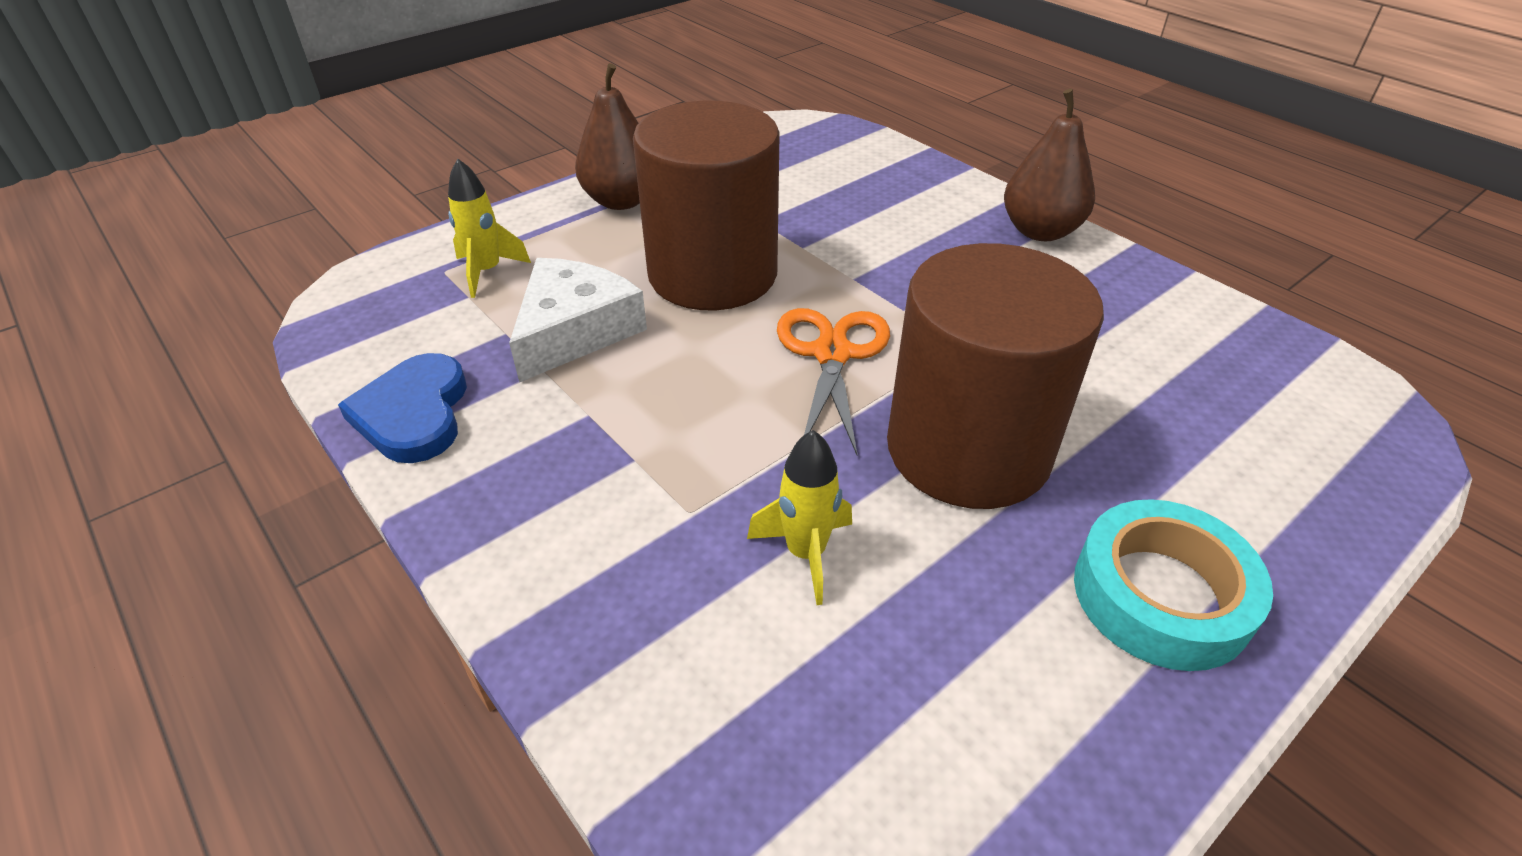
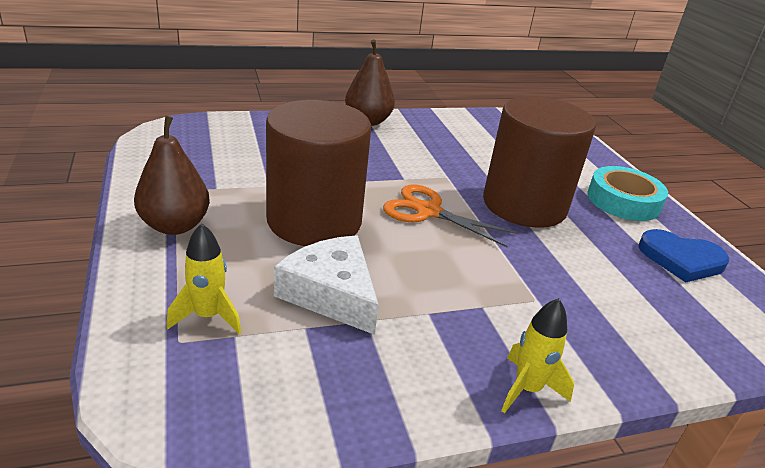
camera: 70 degrees left, 10 degrees down
blue heart [338,353,467,463] -> blue heart moved to [638,229,729,283]
yellow rocket [747,430,852,605] -> yellow rocket moved to [501,298,574,413]

